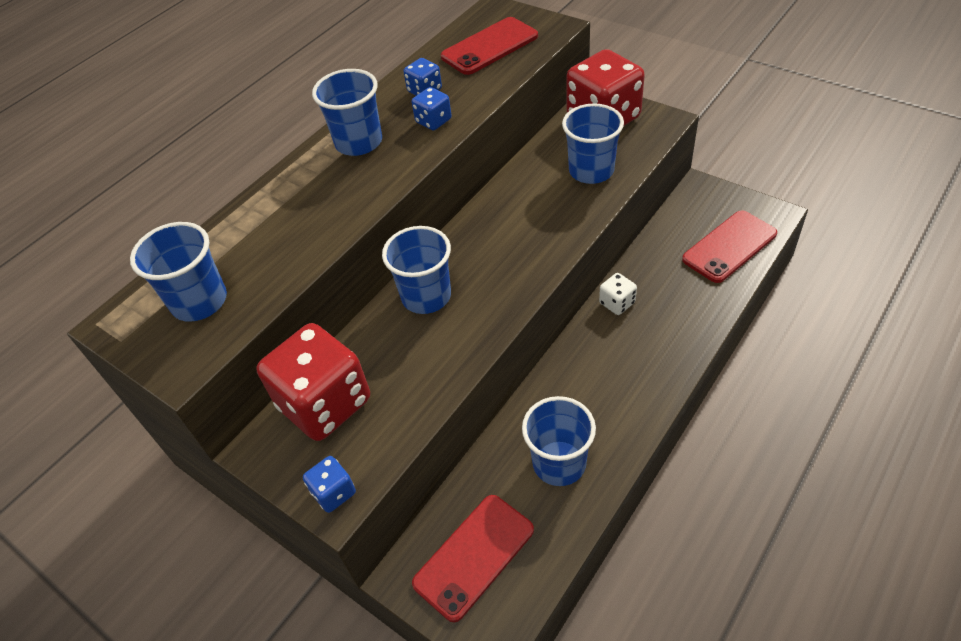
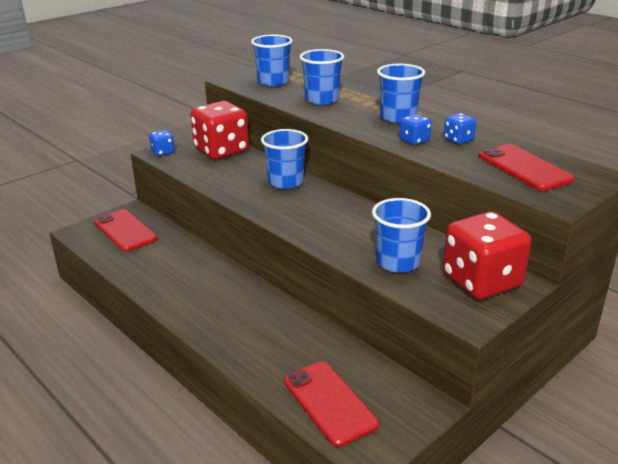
camera: 95 degrees right, 20 degrees down
blue cup [522,396,596,486] -> blue cup moved to [299,49,344,105]
white dice [599,273,637,315] -> none

